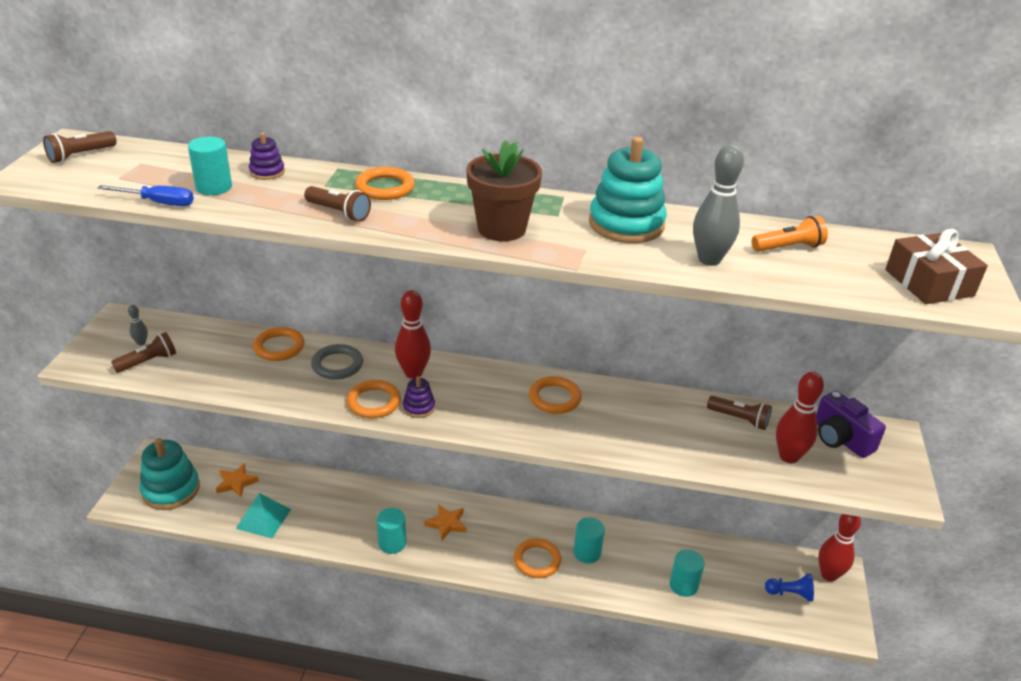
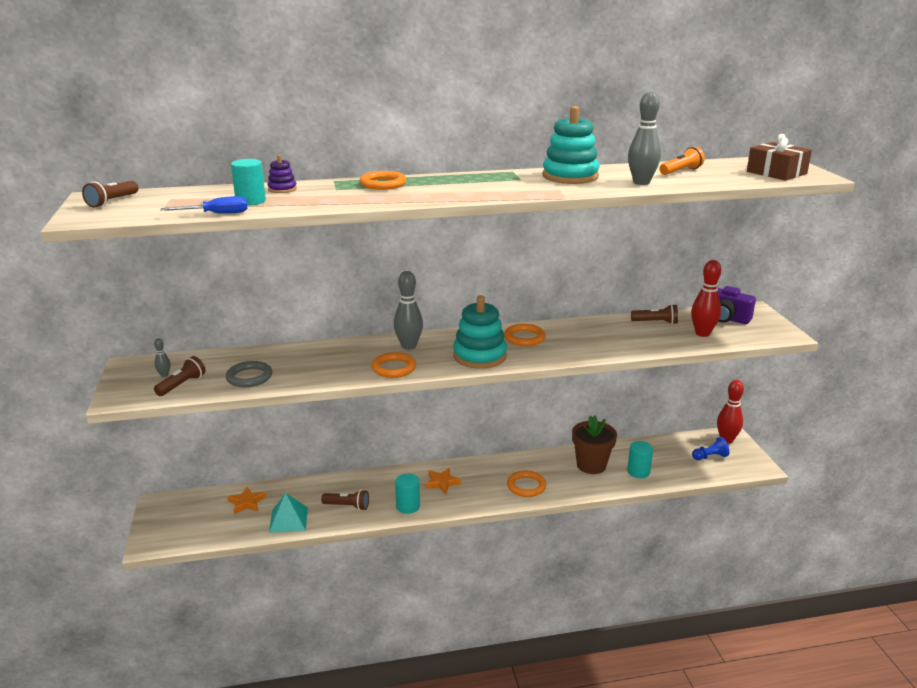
camera: 20 degrees left, 10 degrees down
turquoise stacking toy [140,438,200,510] -> turquoise stacking toy moved to [453,295,507,369]
orange ring [253,327,305,361] -> none
brown flashlight [304,186,371,222] -> brown flashlight moved to [321,490,369,510]
grey ring [311,344,363,380] -> grey ring moved to [226,361,272,387]
red bowling pin [395,290,431,379] -> grey bowling pin [394,271,423,350]
purple stacking toy [403,376,435,418] -> none
brown flower pot [466,141,542,241] -> brown flower pot moved to [572,415,617,474]
turquoise cylinder [573,517,605,563] -> none

